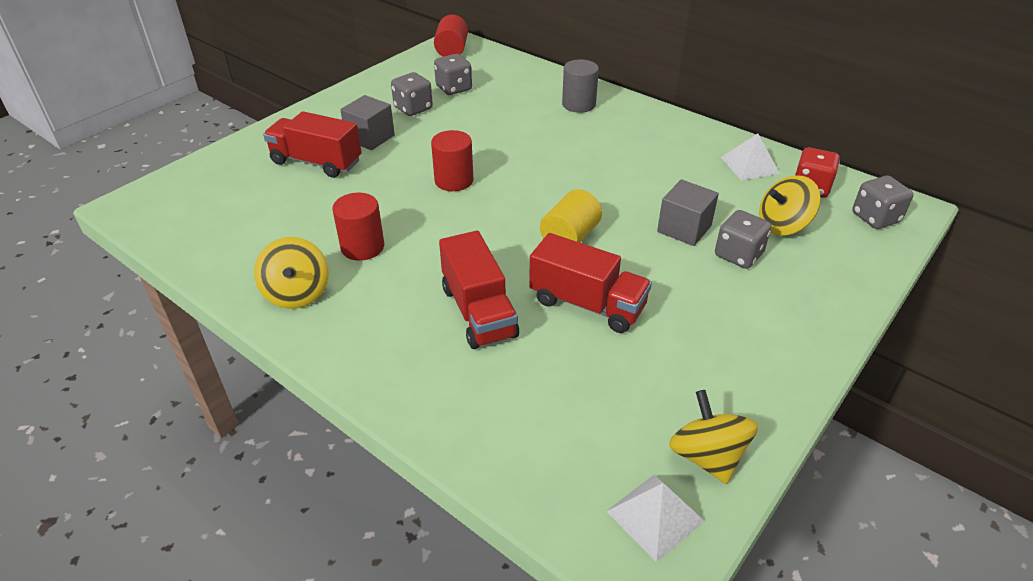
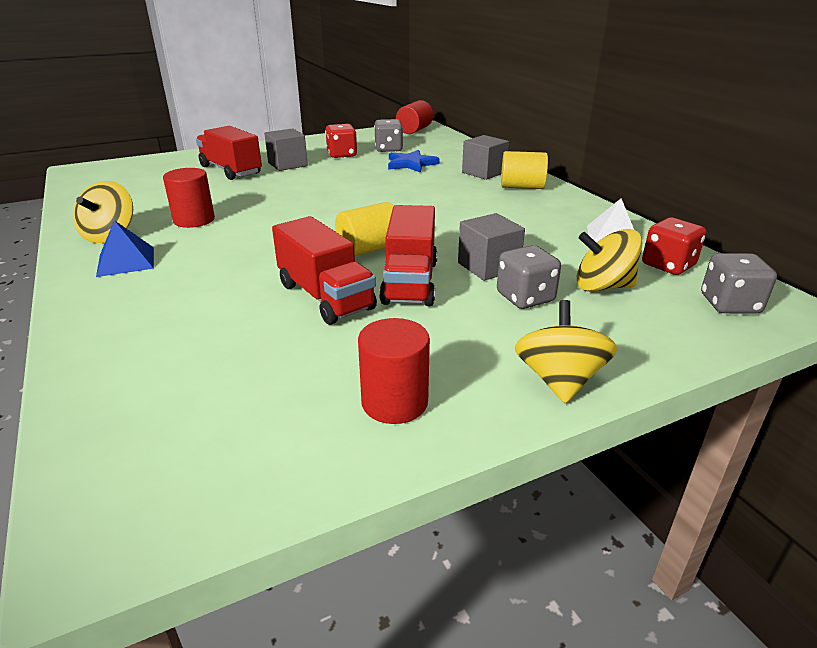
camera: 25 degrees right, 10 degrees down
grey dice [391,72,433,116] -> red dice [325,124,357,158]
red cylinder [431,130,474,191] -> red cylinder moved to [358,318,430,424]
red truck [439,231,519,349] -> red truck moved to [379,205,437,306]
grey cylinder [562,59,599,113] -> grey cube [462,135,509,180]
white pyramid [606,475,705,562] -> none
yellow spinning top [669,390,758,484] -> yellow spinning top moved to [515,300,617,403]
none -> blue pyramid [96,220,154,277]
none -> blue star [388,150,439,173]
none -> yellow cylinder [501,151,548,189]

